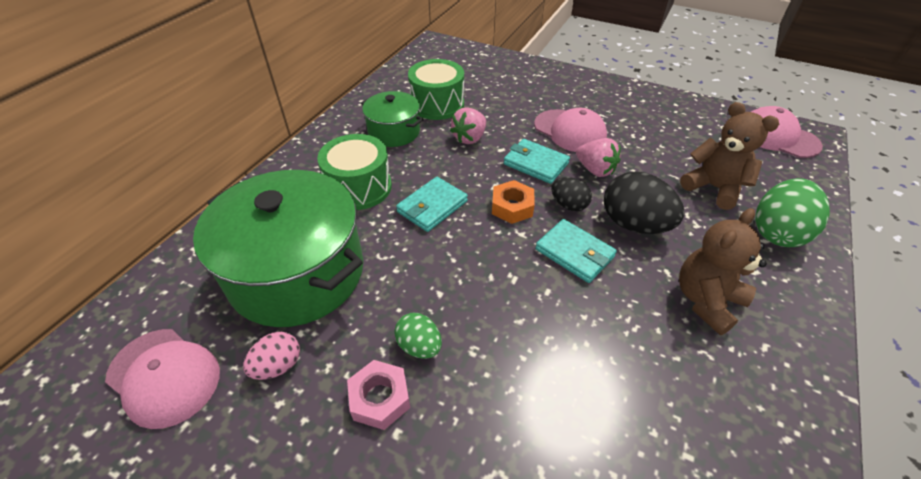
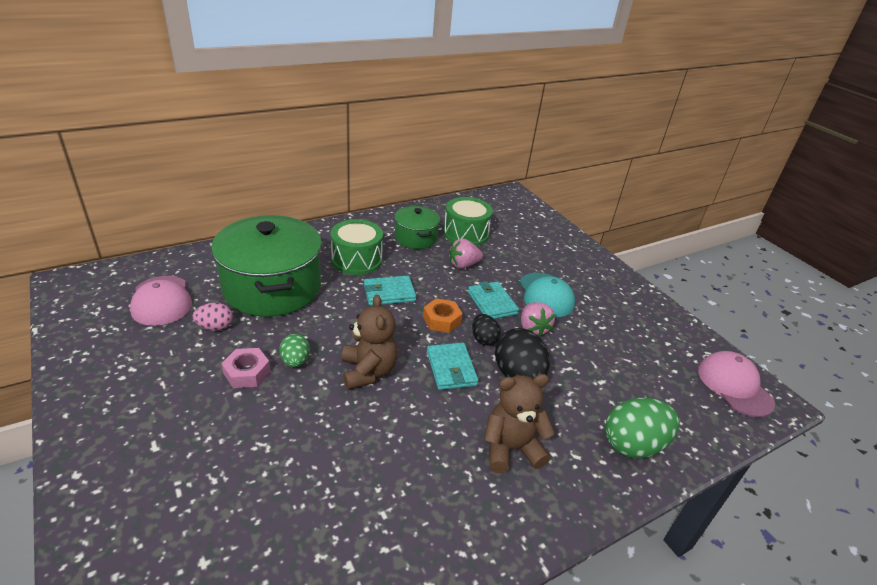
camera: 30 degrees right, 10 degrees down
pink cap [534,108,607,152] -> turquoise cap [519,273,575,317]
brown teddy bear [680,102,779,210] -> brown teddy bear moved to [342,294,398,390]

